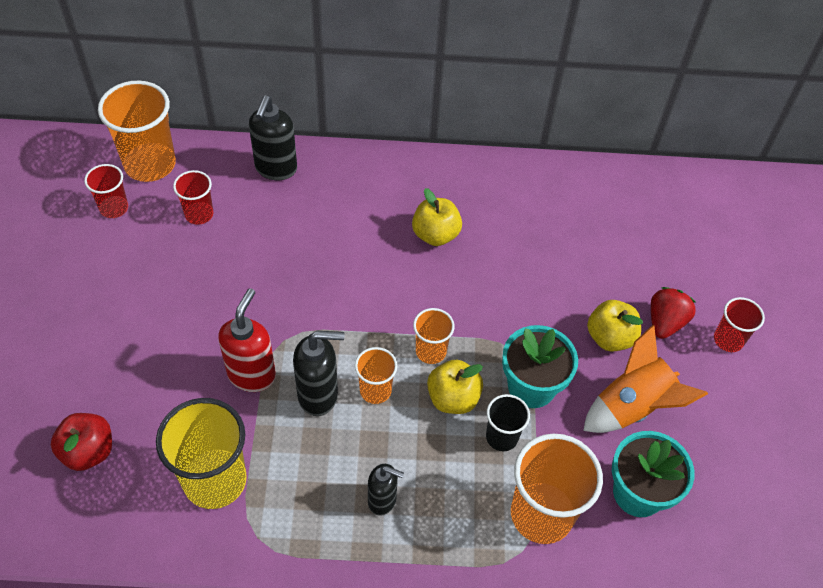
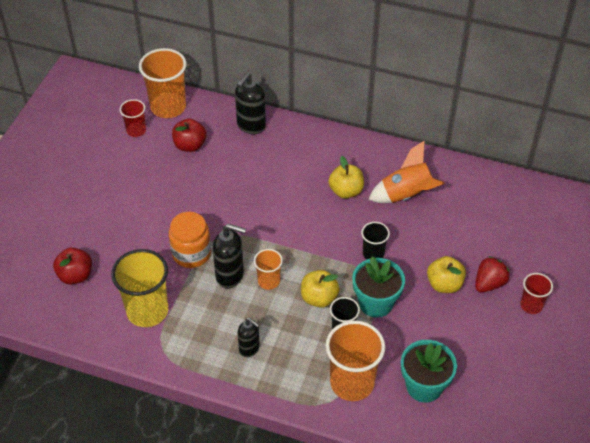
camera: 20 degrees right, 5 degrees down
red cup [173,170,213,225] -> red apple [172,118,206,152]
red soap dispenser [218,288,276,392] -> orange jar [169,212,211,268]
orange cup [413,308,455,364] -> none
orange rocket [583,325,708,433] -> orange rocket moved to [369,140,445,203]
none -> black cup [361,222,390,260]

